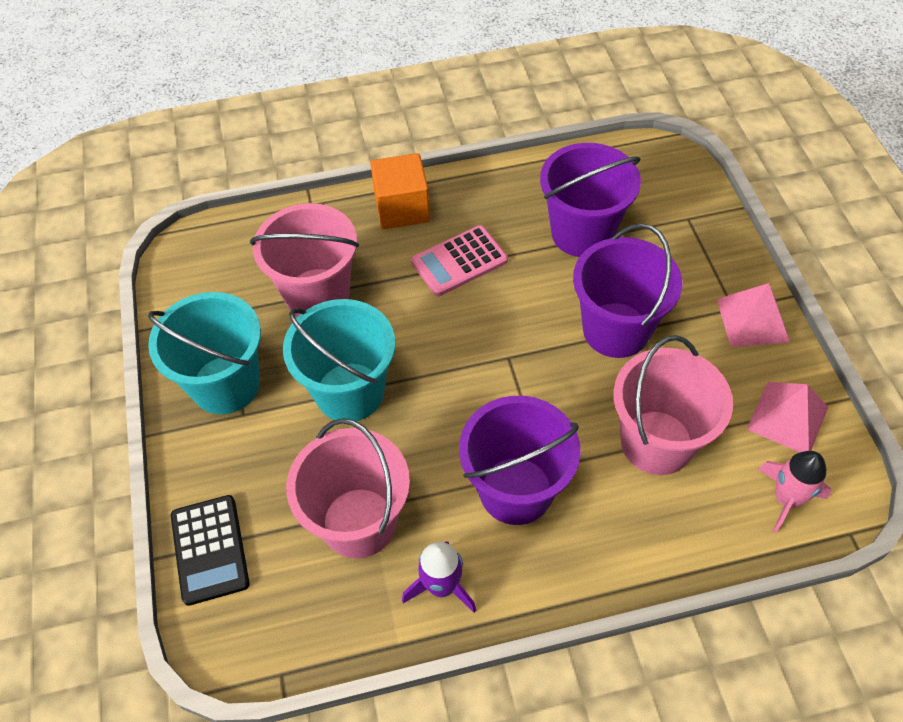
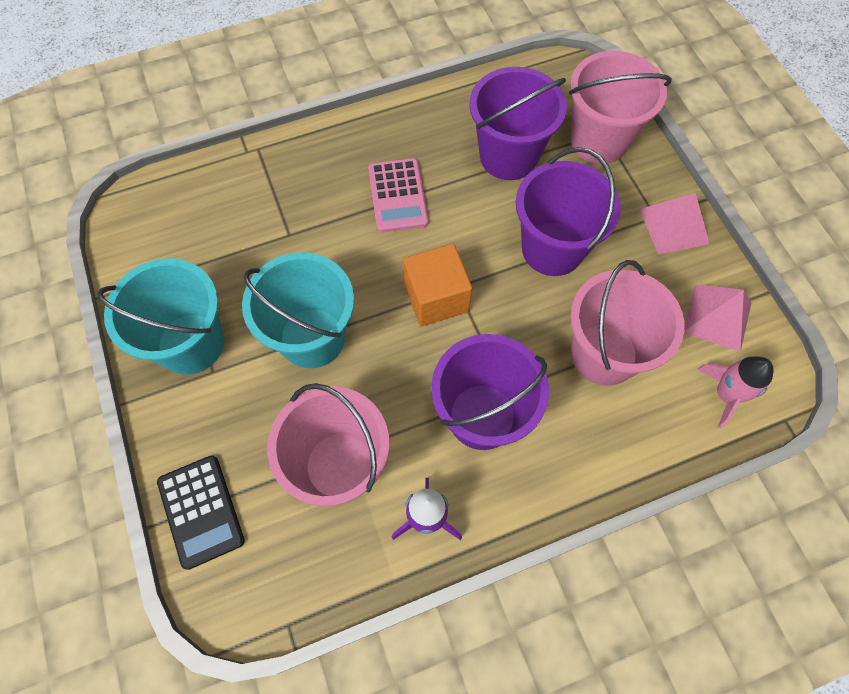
camera: 10 degrees left, 10 degrees up
pink bucket [250,203,359,316] -> pink bucket moved to [569,51,672,164]
orange cube [370,153,430,229] -> orange cube moved to [403,244,472,326]
pink calculator [411,225,508,296] -> pink calculator turned 60 degrees counterclockwise [368,158,428,233]

